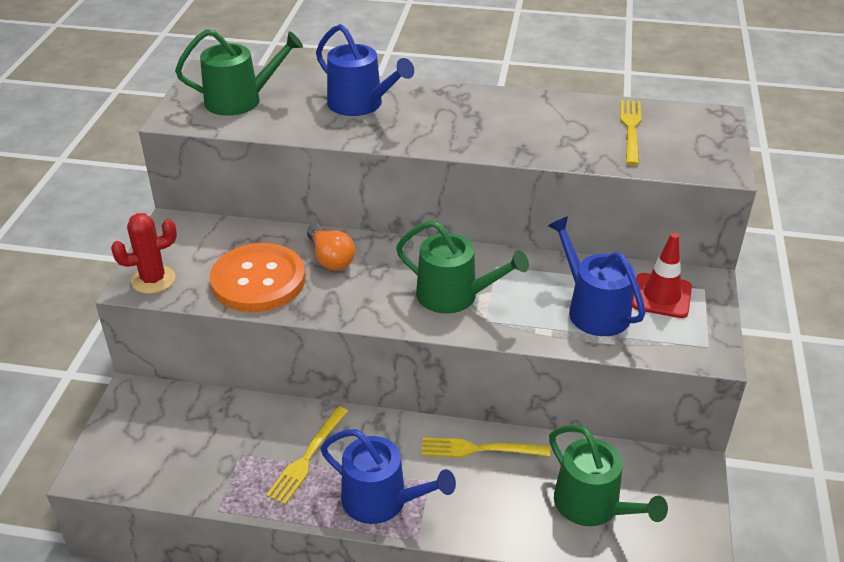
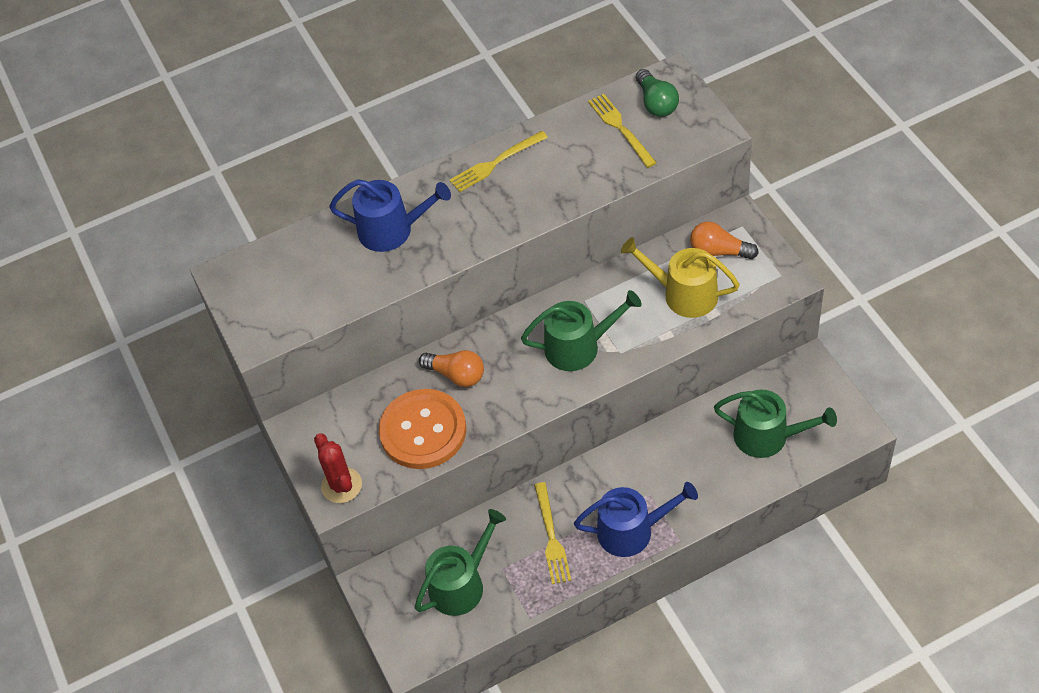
camera: 30 degrees left, 15 degrees up
red cactus [111,213,177,294] -> red cactus turned 60 degrees counterclockwise [314,433,362,503]
green watering can [175,29,303,116] -> green watering can moved to [415,509,506,616]
yellow fork [422,437,550,458] -> yellow fork moved to [449,131,548,192]
blue watering can [548,216,645,336] -> yellow watering can [621,237,740,318]
red traffic cone [632,233,692,318] -> orange light bulb [690,222,759,259]
none -> green light bulb [636,69,679,117]

